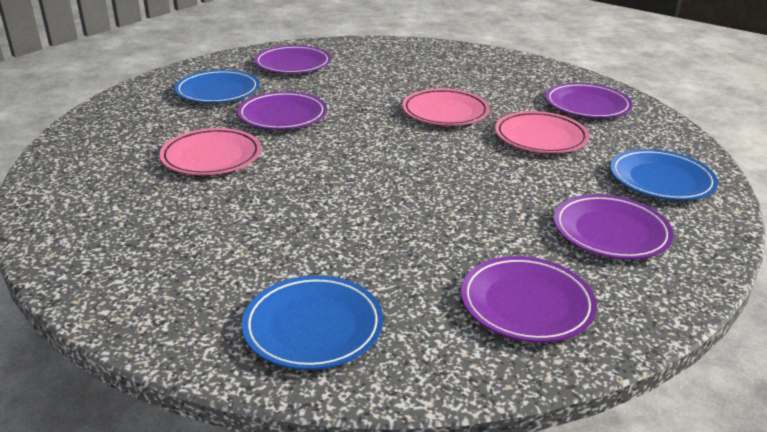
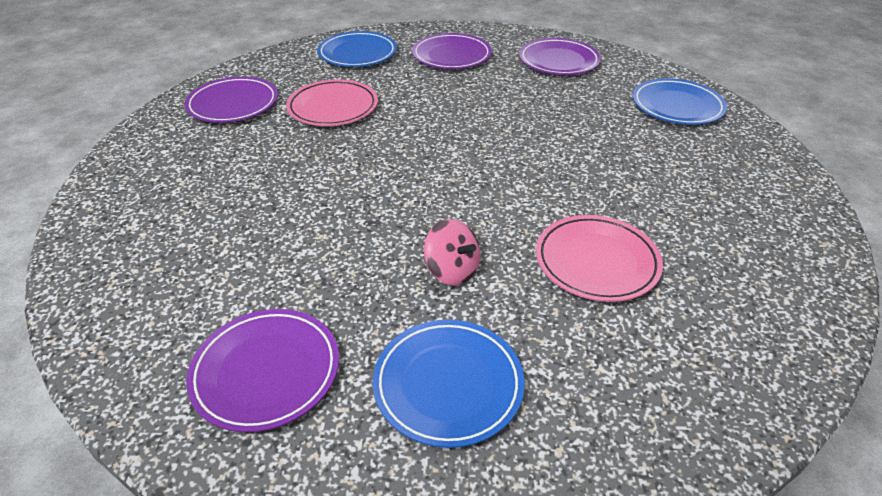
camera: 125 degrees left, 10 degrees up
purple plate [237,91,327,130] -> pink spinning top [424,219,480,286]
pink plate [402,89,490,126] -> none

